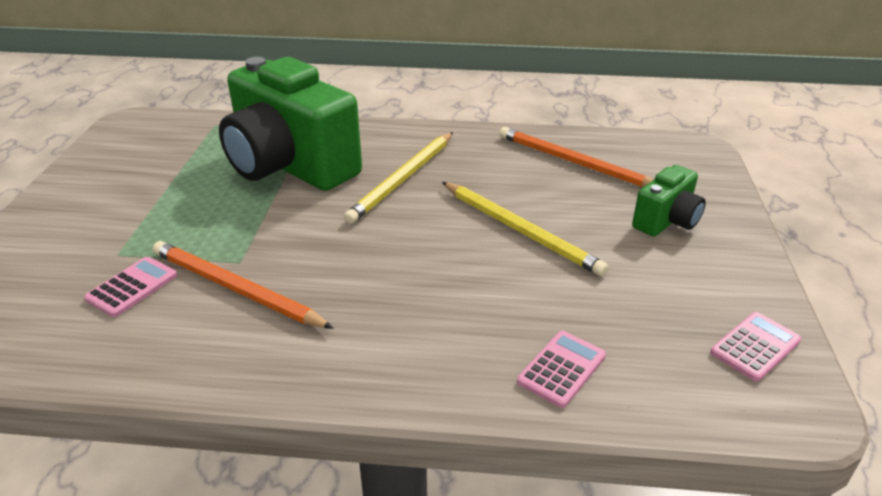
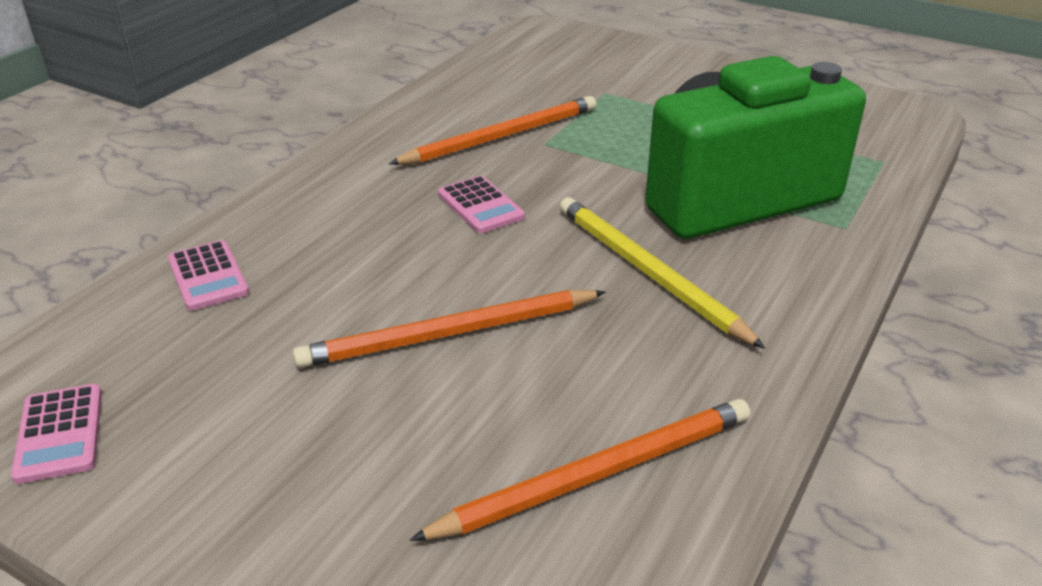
camera: 115 degrees right, 0 degrees up
pink calculator [84,257,177,317] -> pink calculator moved to [438,176,525,233]
yellow pencil [442,182,608,276] -> orange pencil [293,290,605,368]
green camera [632,165,706,237] -> none

